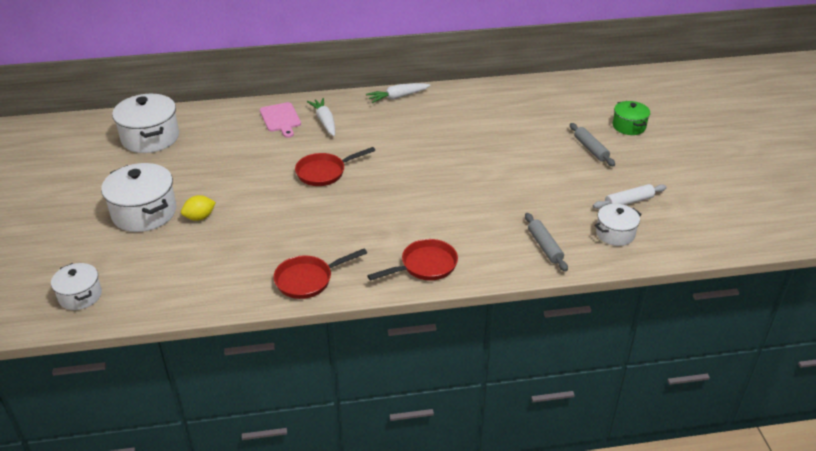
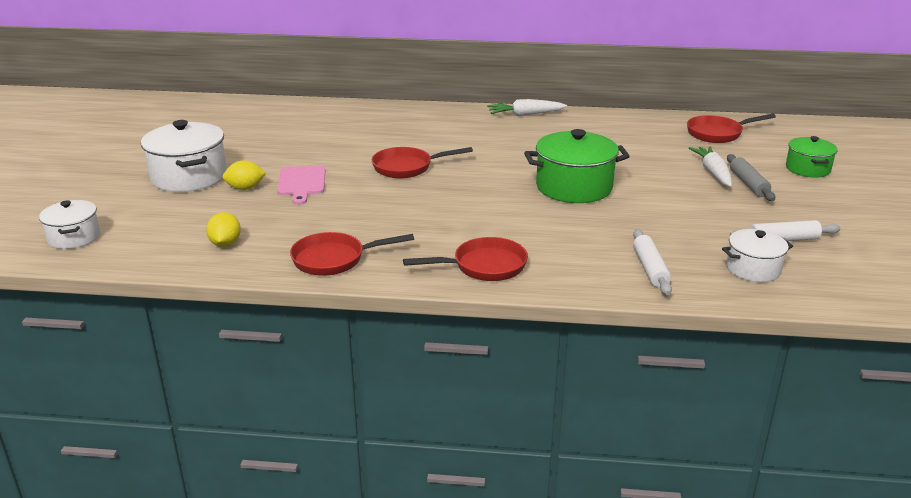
camera: 15 degrees right, 10 degrees down
white pot [112,94,179,153] -> none
pink cutting board [260,102,301,138] -> pink cutting board moved to [277,165,326,205]
white carrot [307,98,335,136] -> white carrot moved to [689,146,732,187]
grey rolling pin [525,213,568,272] -> white rolling pin [633,229,672,295]
none -> yellow lemon [206,212,241,247]
none -> green pot [524,129,630,203]
none -> red pan [687,114,776,143]

